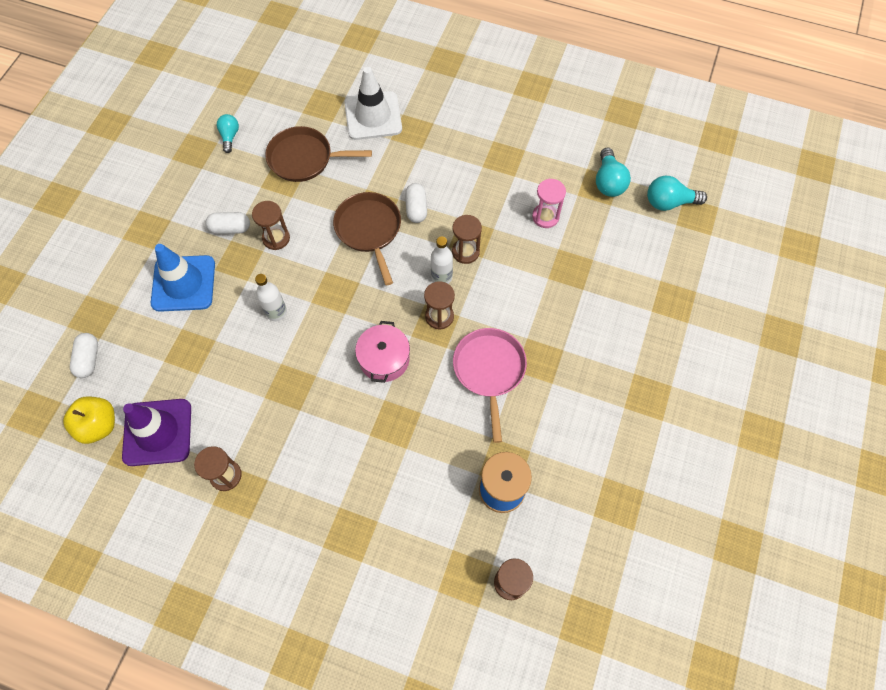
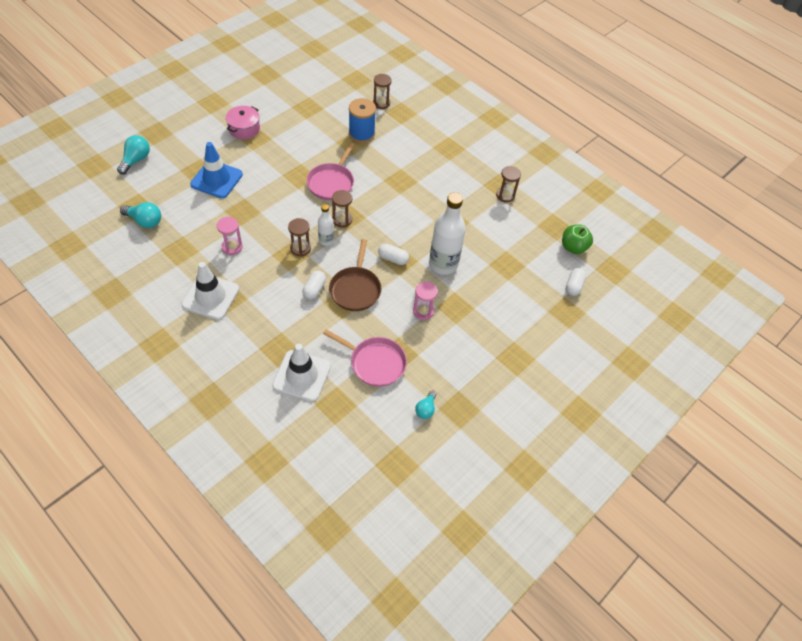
camera: 160 degrees left, 10 degrees down
yellow apple [63,397,115,444] -> green apple [562,225,593,254]
purple traffic cone [122,399,191,466] -> none
blue traffic cone [151,244,215,312] -> blue traffic cone moved to [190,142,243,198]
white capsule [205,212,250,234] -> white capsule moved to [378,244,409,265]
brown hourglass [252,201,290,250] -> pink hourglass [413,282,438,320]
white bottle [255,274,287,321] -> white bottle [429,192,466,275], size x1.93
brown pan [265,126,372,182] -> pink pan [323,329,407,387]
pink pot [355,321,410,383] -> pink pot moved to [226,106,260,139]
turquoise light bulb [596,148,631,197] -> turquoise light bulb moved to [117,135,150,175]
none -> white traffic cone [181,262,239,320]

